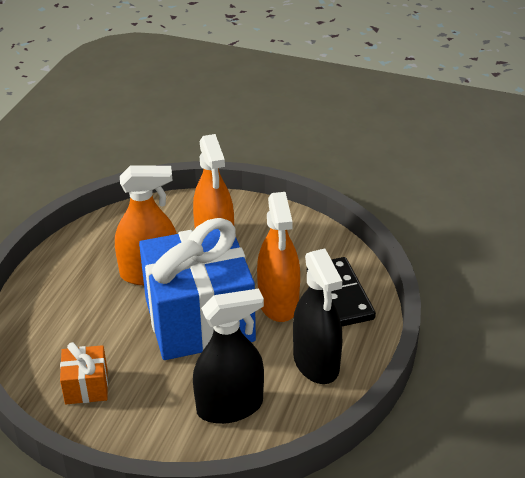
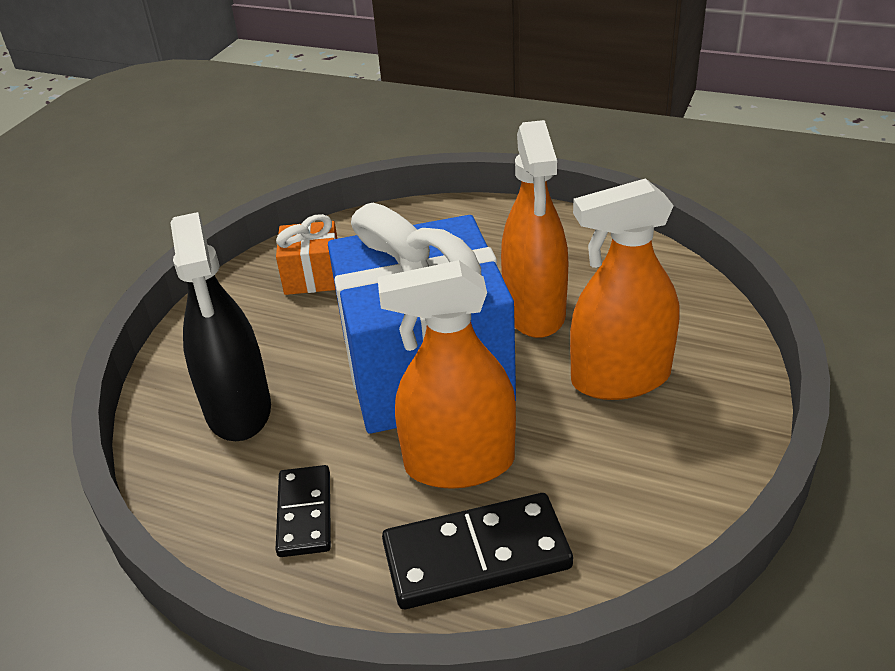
camera: 95 degrees right, 0 degrees up
black spray bottle [293,248,342,384] -> black domino [275,465,331,557]

